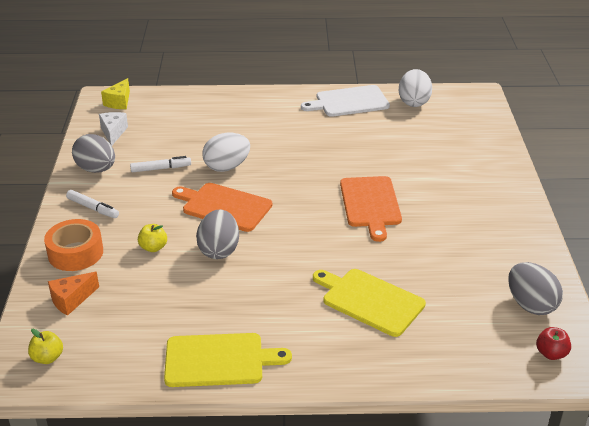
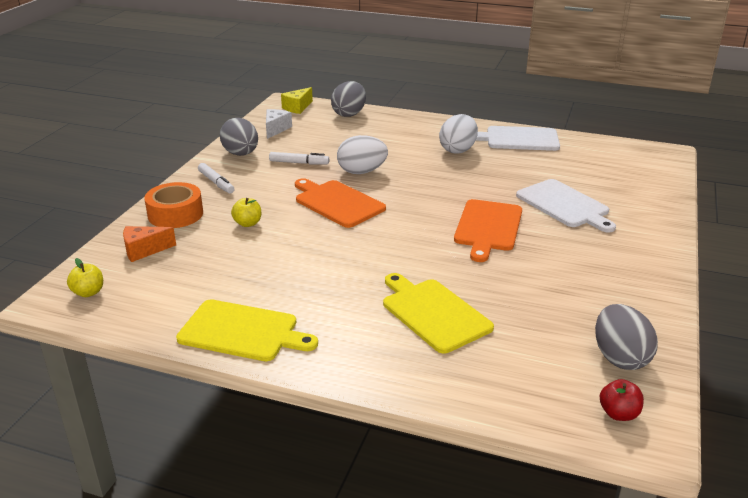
camera: 20 degrees right, 5 degrees down
grey egg [196,210,239,259] -> grey egg moved to [331,81,366,117]
white egg [399,69,432,107] -> white egg moved to [439,114,478,154]
none -> white cutting board [516,179,616,232]

